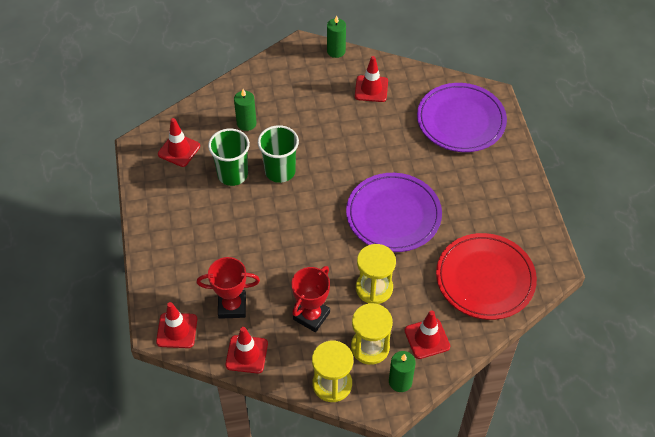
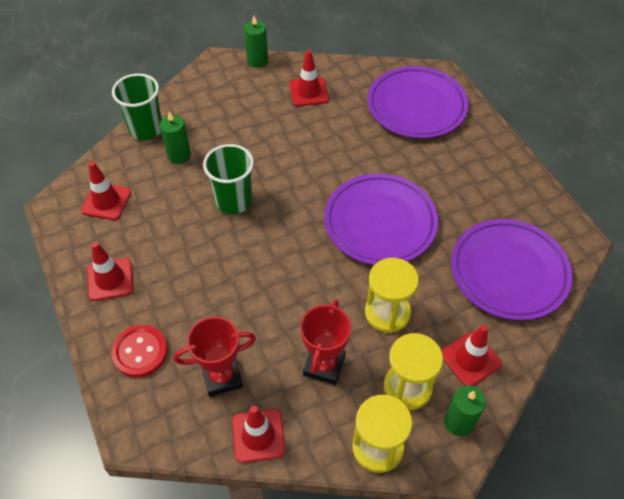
camera: 15 degrees left, 0 degrees up
red traffic cone [156,302,197,348] -> red traffic cone moved to [87,242,134,301]
green cup [208,129,250,186] -> green cup moved to [112,73,162,140]
red plate [436,233,537,320] -> purple plate [451,219,572,320]
none -> red button [111,325,168,377]

